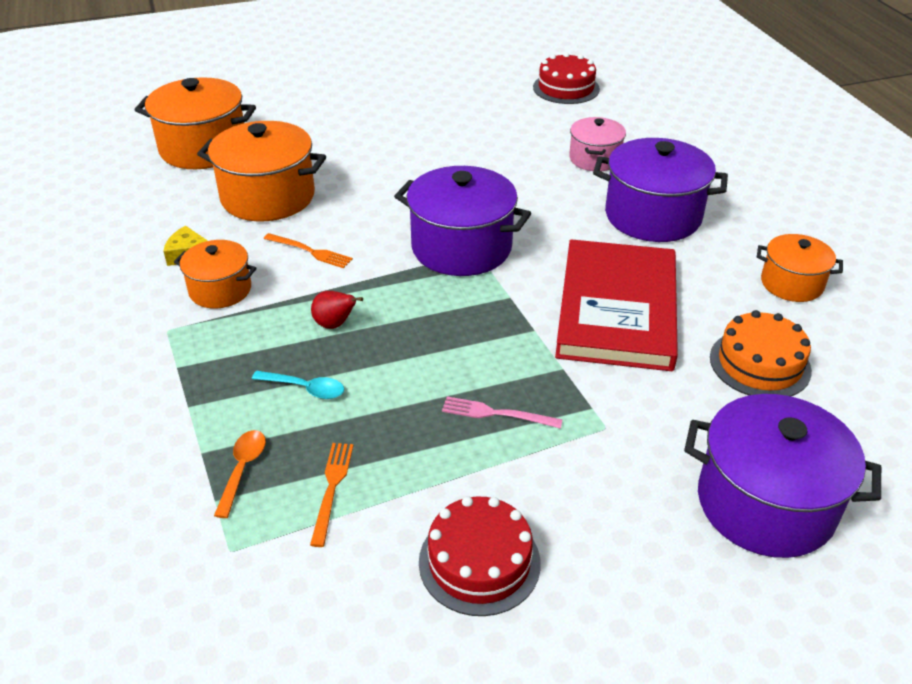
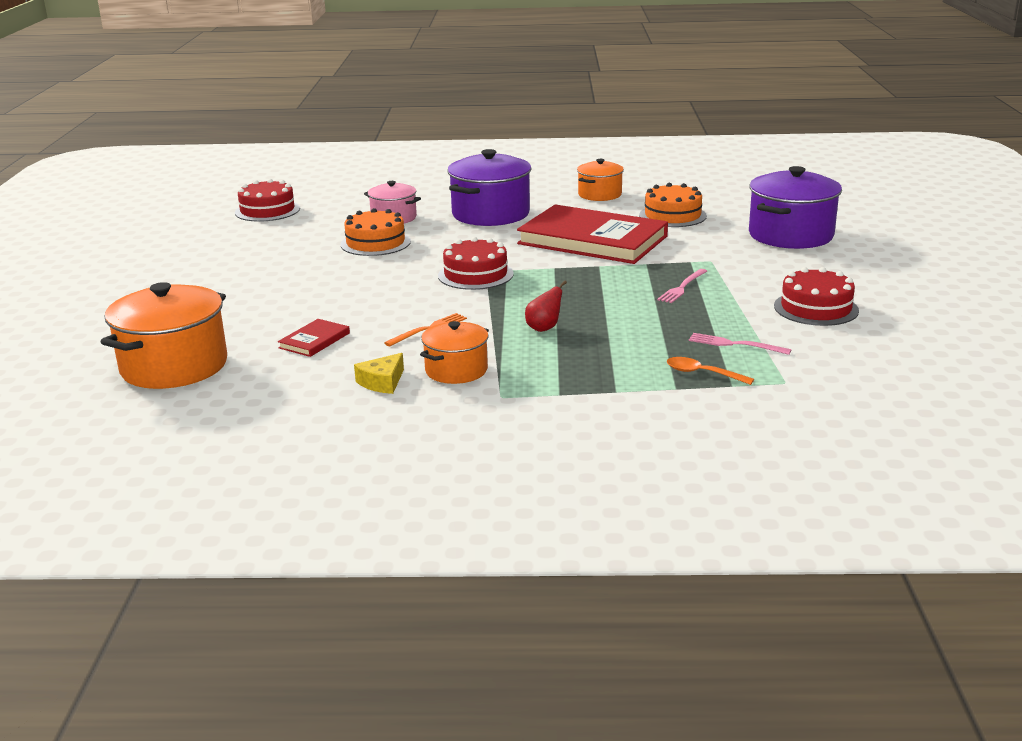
camera: 70 degrees left, 15 degrees down
orange pot [197,121,326,221] -> red book [278,319,350,357]
turquoise spoon [252,371,344,399] -> none
orange fork [310,443,354,547] -> pink fork [689,333,791,355]
purple pot [394,166,531,276] -> red cake [438,237,514,290]
none -> orange cake [341,208,411,256]

